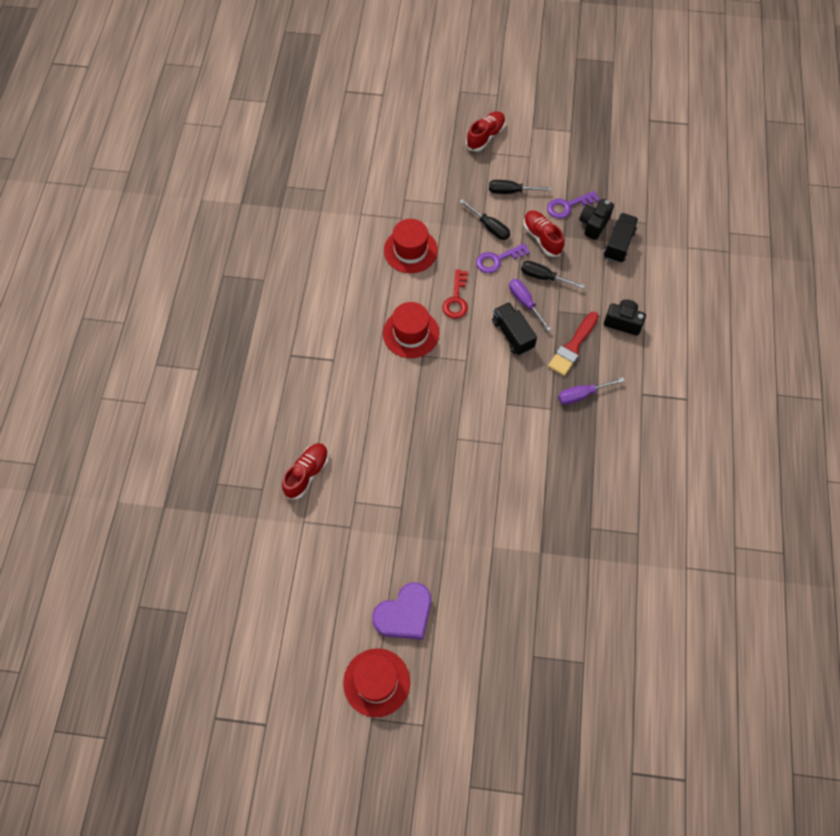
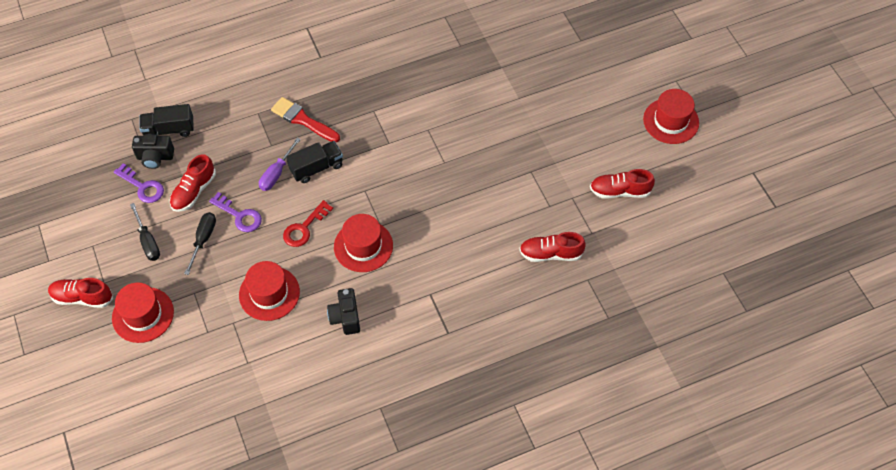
camera: 120 degrees left, 5 degrees down
purple heart [372,582,431,640] -> none
red key [442,269,468,319] -> red key turned 150 degrees clockwise [283,200,333,247]
black truck [492,302,537,355] -> black truck turned 150 degrees counterclockwise [287,141,343,183]
black screwdriver [521,261,585,289] -> none
red brush [548,312,598,376] -> red brush turned 150 degrees counterclockwise [271,97,340,142]
purple screwdriver [558,377,625,405] -> none
black camera [604,299,646,336] -> black camera moved to [327,288,360,335]
none -> red hat [112,282,174,343]
none -> red shoe [590,169,655,199]

